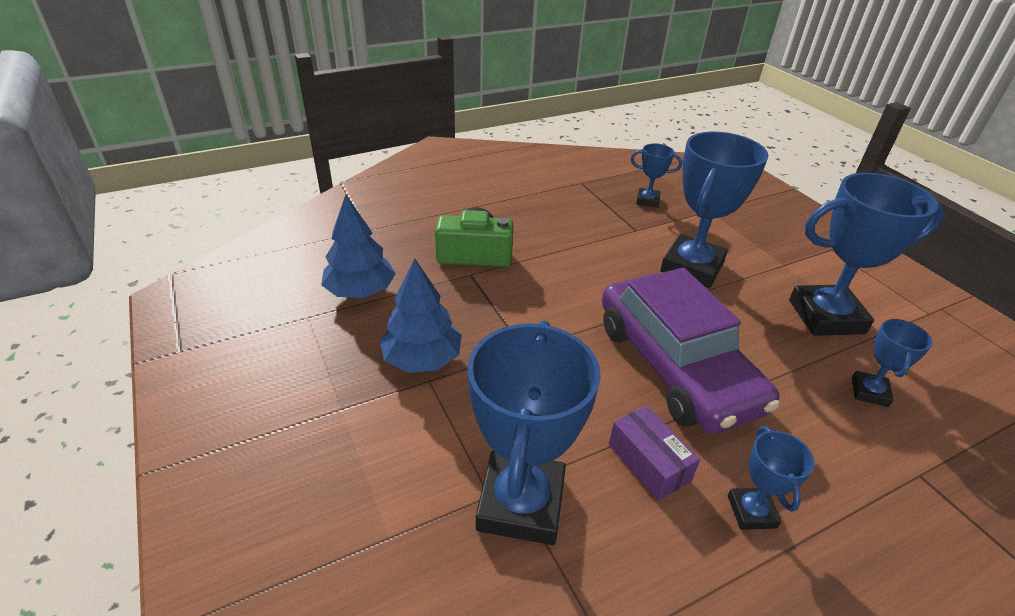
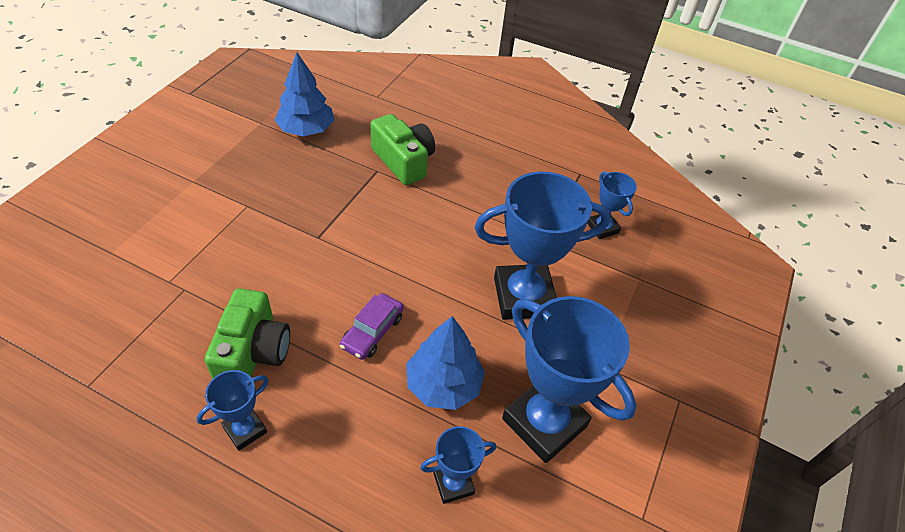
camera: 50 degrees right, 10 degrees up
blue tree [379,258,462,373] -> blue tree moved to [406,316,485,410]
blue trophy [467,320,601,545] -> none
purple car [602,268,780,434] -> purple car [340,293,404,360], size x0.41
purple box [609,405,700,500] -> green camera [205,288,290,379]

